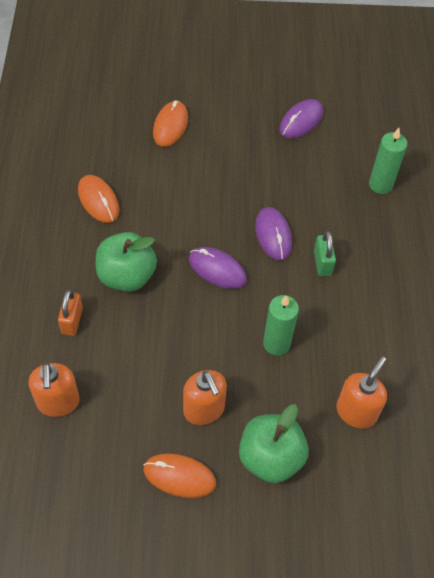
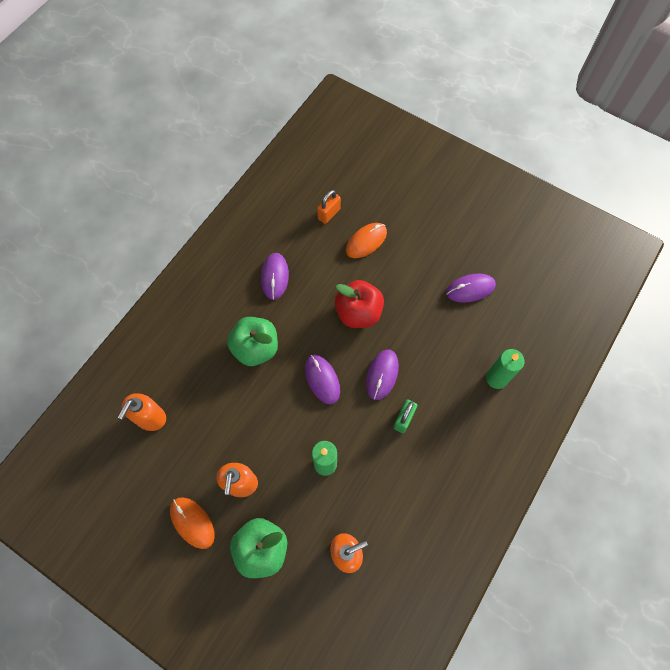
camera: 35 degrees right, 10 degrees up
orange padlock [58,289,83,336] -> orange padlock moved to [317,190,341,224]
orange mouse [78,175,119,223] -> purple mouse [261,253,289,300]
none -> red apple [335,280,384,328]

